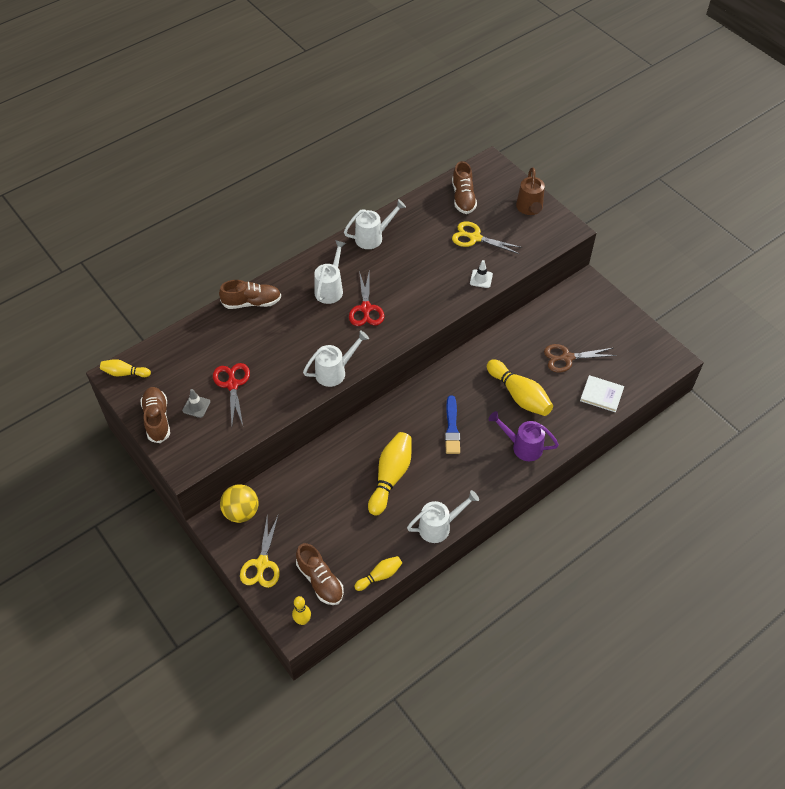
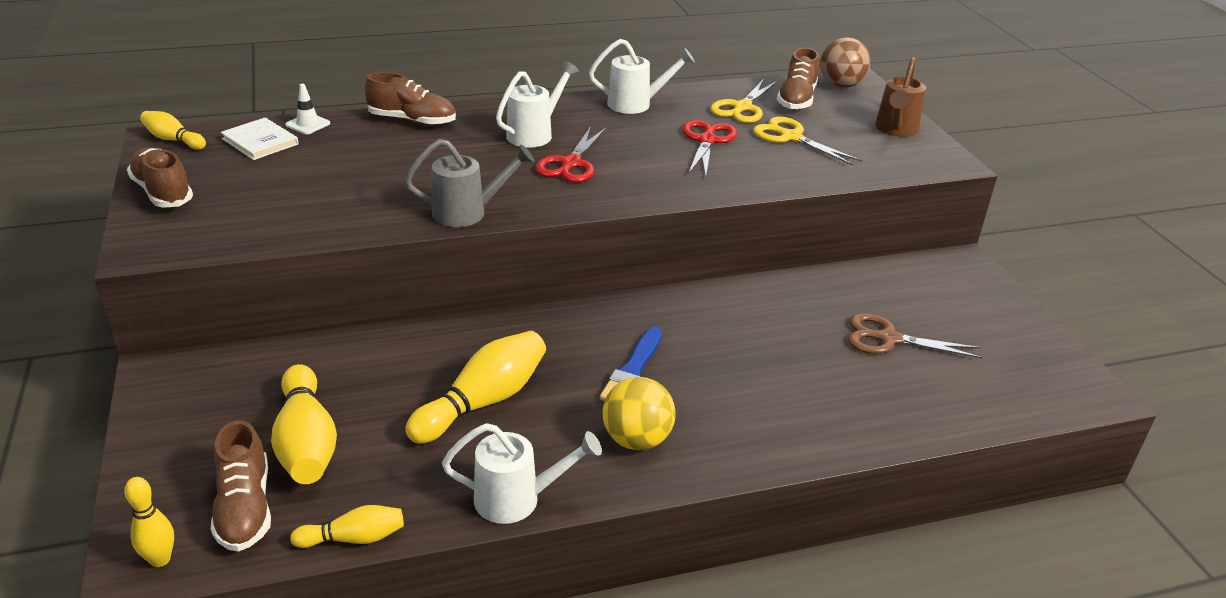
camera: 20 degrees right, 20 degrees down
brown shoe [140,387,170,443] -> brown shoe turned 45 degrees counterclockwise [127,148,193,208]
grey traffic cone [182,389,211,418] -> none
red scissors [213,363,250,425] -> red scissors moved to [682,120,737,177]
yellow ball [220,484,259,523] -> yellow ball moved to [602,377,676,450]
yellow scissors [240,513,279,588] -> yellow scissors moved to [710,79,777,123]
white watering can [303,330,369,387] -> grey watering can [405,139,534,227]
white traffic cone [470,260,493,288] -> white traffic cone moved to [285,84,330,134]
yellow bowling pin [487,359,553,416] -> yellow bowling pin moved to [271,364,337,484]
purple watering can [488,411,559,461] -> none
white book [580,375,624,412] -> white book moved to [221,118,299,160]
none -> brown ball [820,37,871,88]

